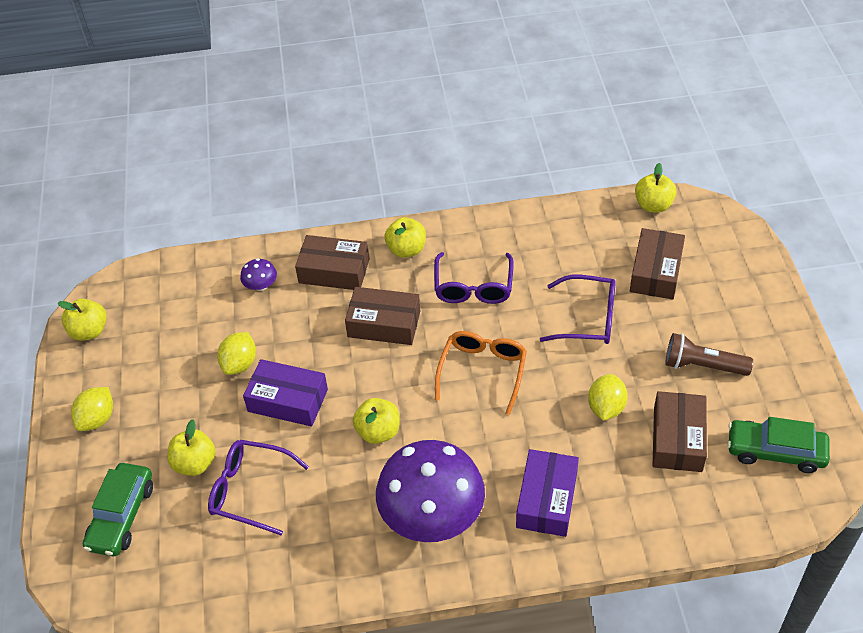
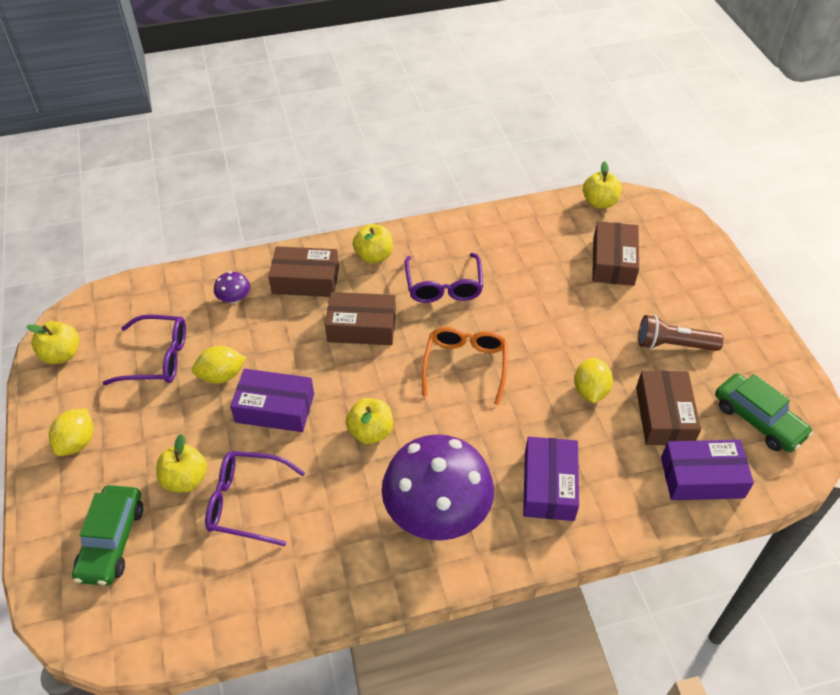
camera: 10 degrees left, 0 degrees up
yellow lemon [217,332,256,375] -> yellow lemon turned 60 degrees clockwise [192,346,246,384]
purple glasses [540,275,616,344] -> purple glasses moved to [103,315,186,385]
green car [727,417,830,473] -> green car turned 135 degrees counterclockwise [715,373,813,452]
none -> purple box [661,440,754,500]

